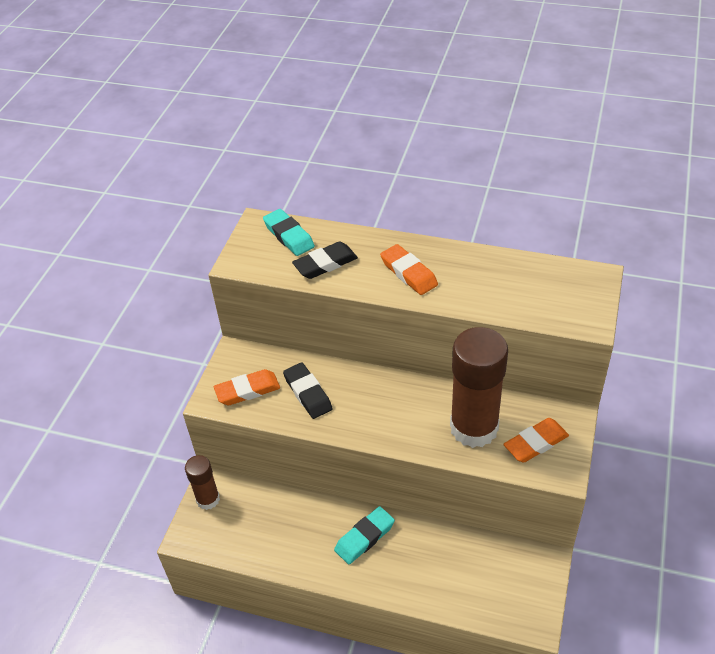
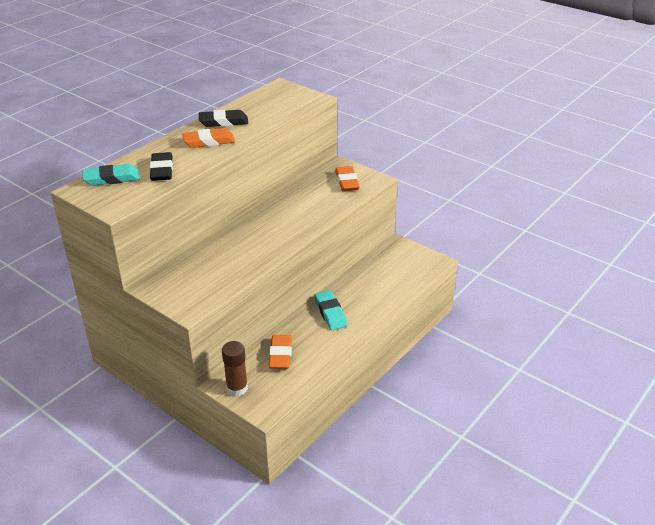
camera: 70 degrees left, 10 degrees down
orange eraser [214,369,280,405] -> orange eraser moved to [269,335,292,369]
black eraser [283,362,333,419] -> black eraser moved to [199,110,248,127]
brown glue stick [450,327,508,448] -> none

